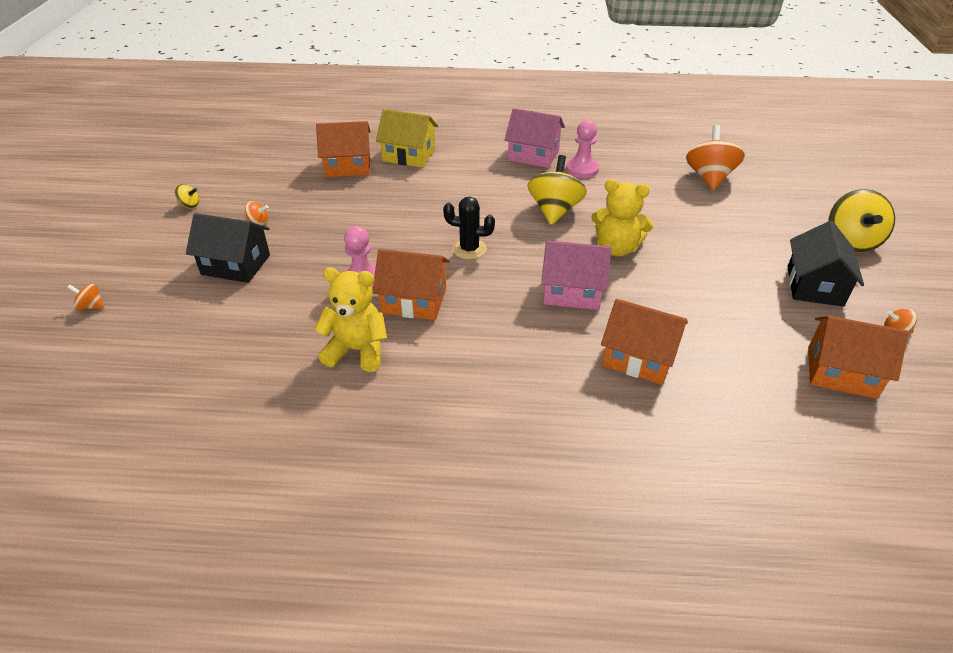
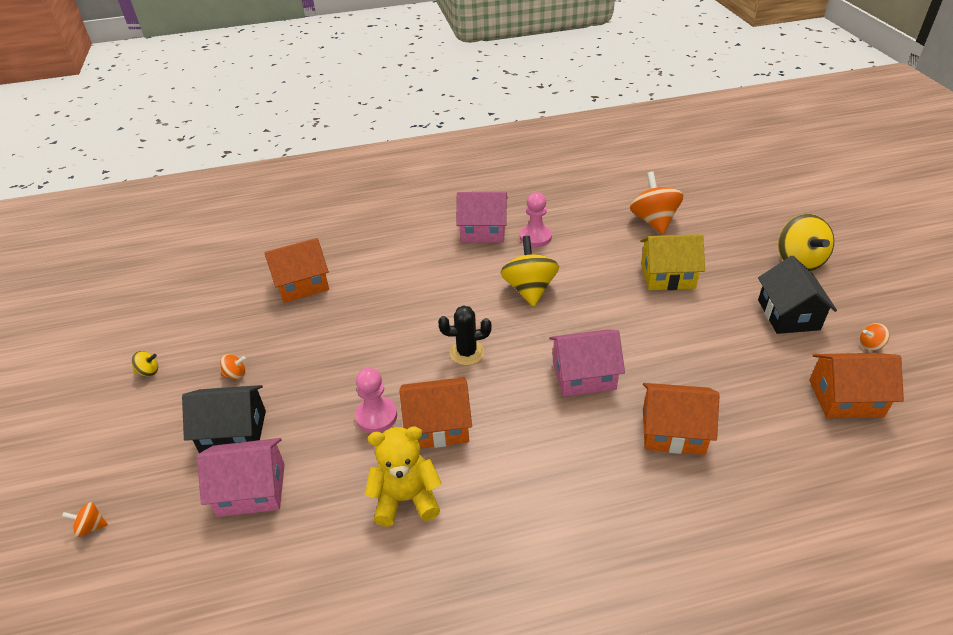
camera: 15 degrees left, 0 degrees up
yellow house [376,109,438,168] -> yellow house moved to [640,234,705,290]
yellow teddy bear [591,179,654,256] -> none
none -> pink house [197,438,285,517]

